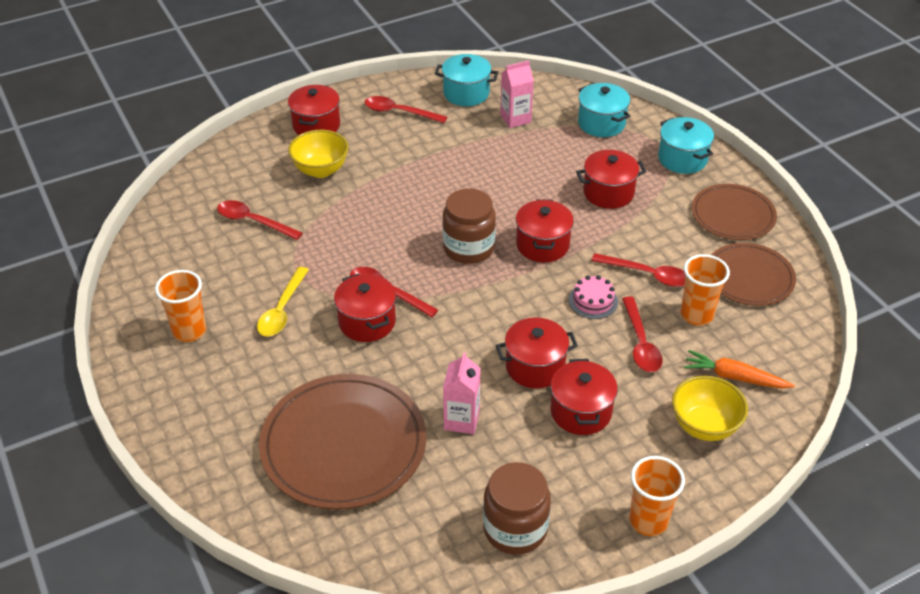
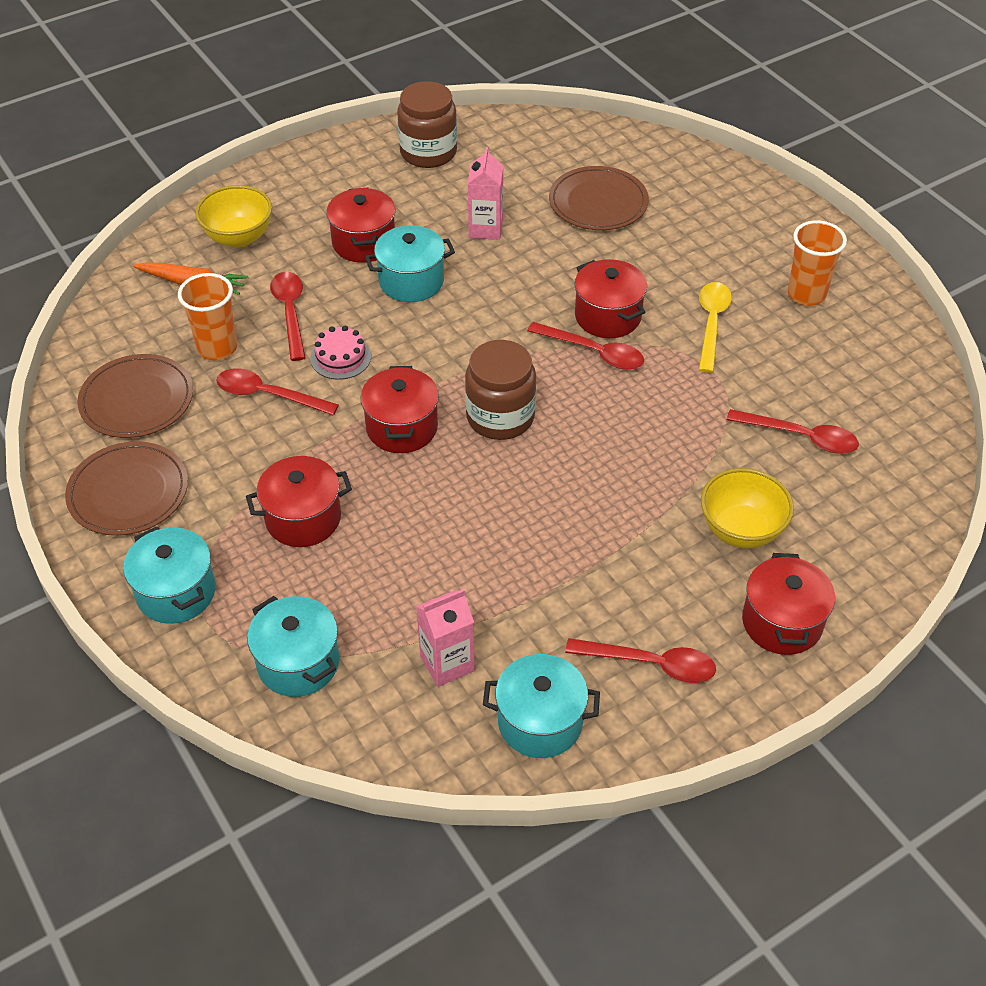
camera: 175 degrees right, 5 degrees up
brown plate [259,374,426,509] -> brown plate [549,166,649,230], size x0.61
red pot [496,317,578,389] -> turquoise pot [365,225,455,302]
orange cup [629,456,685,536] -> none

